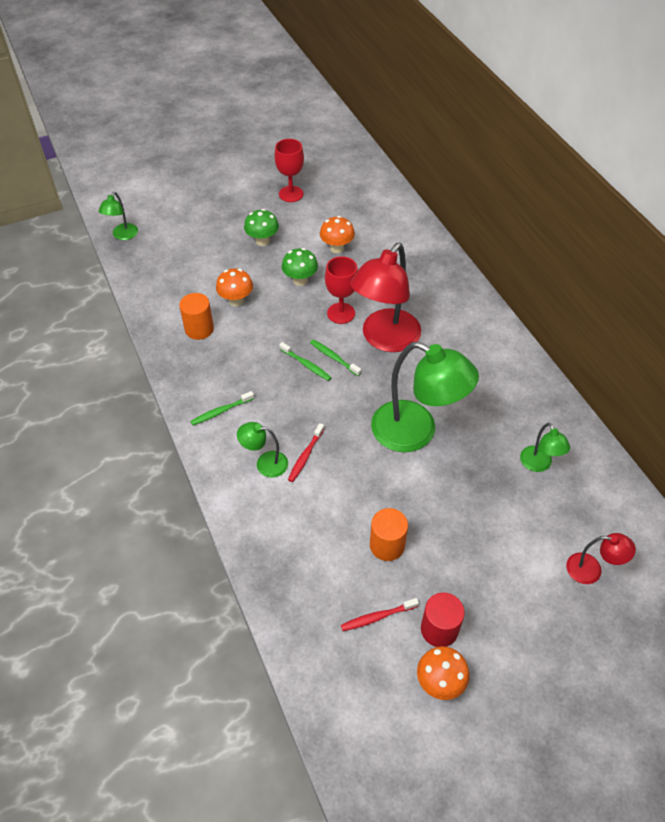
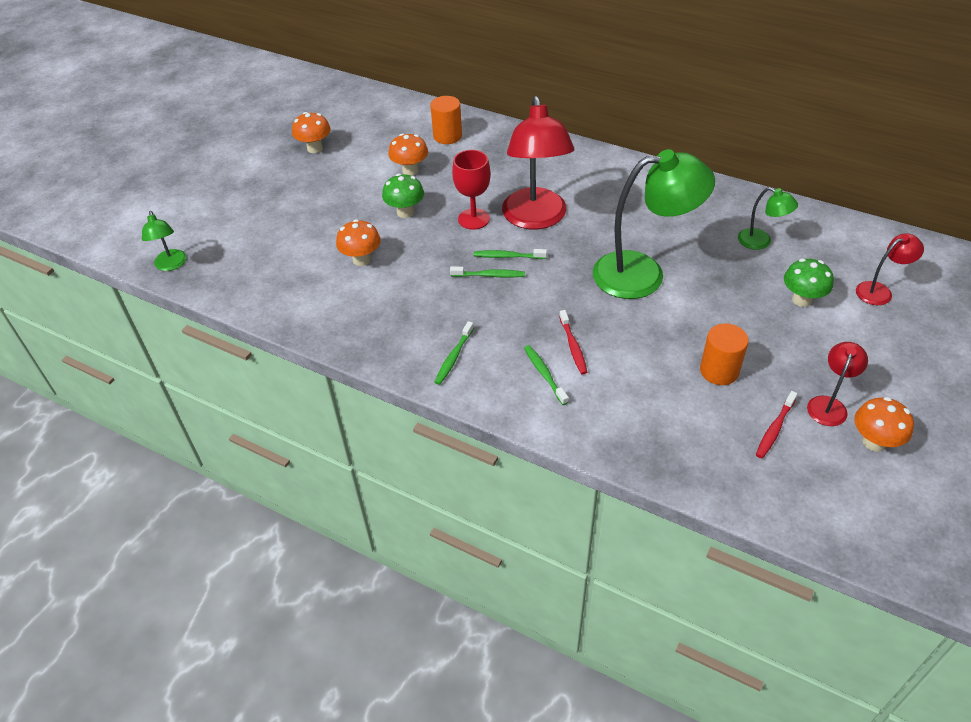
camera: 35 degrees left, 5 degrees down
orange cylinder [179,293,214,340] -> orange cylinder moved to [430,96,462,144]
green lamp [237,422,288,478] -> green toothbrush [524,345,569,405]
green mushroom [244,209,279,246] -> green mushroom moved to [784,259,834,307]
red goblet [274,139,304,202] -> orange mushroom [292,112,331,153]
red cylinder [421,593,465,647] -> red lamp [807,342,868,426]

